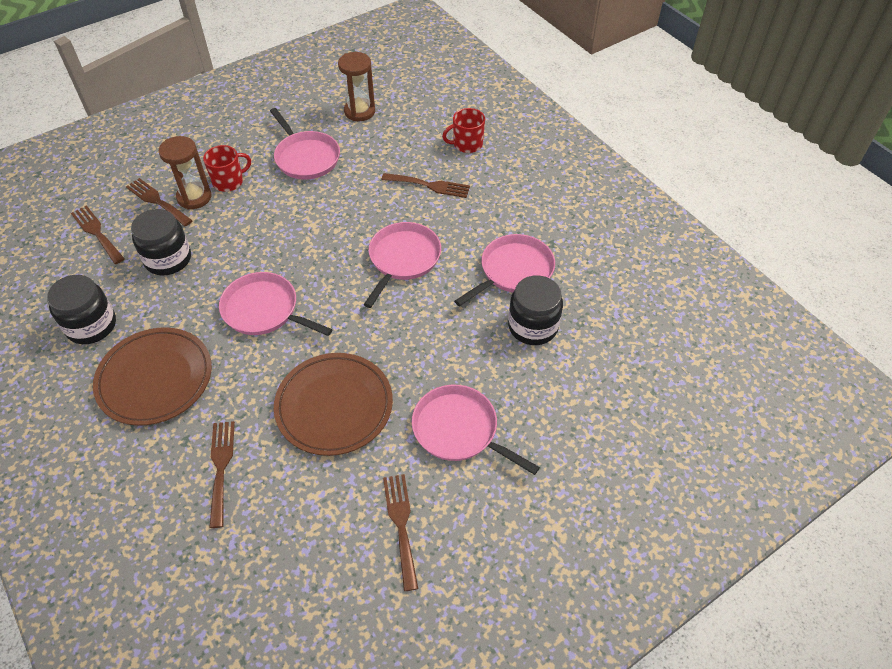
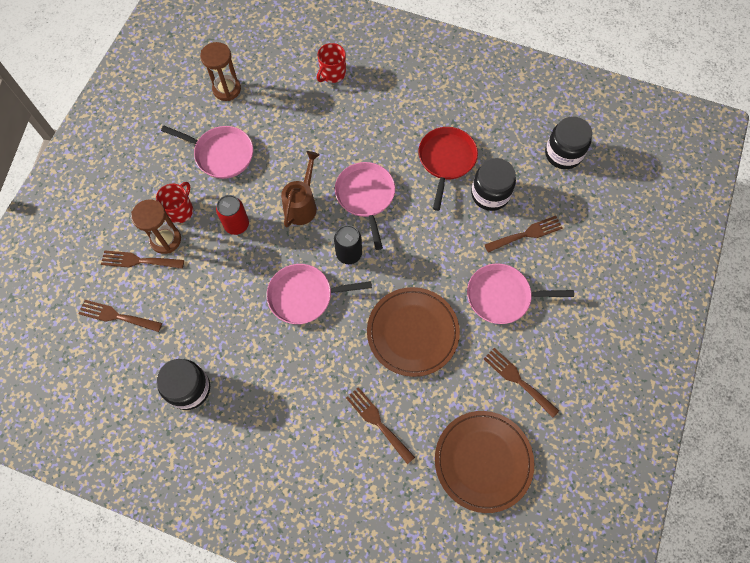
camera: 35 degrees left, 15 degrees up
brown plate [93,327,212,426] -> brown plate moved to [435,411,534,513]
black jar [131,209,191,276] -> black jar moved to [545,116,592,169]
brown fork [381,173,470,198] -> brown fork moved to [485,216,563,253]
pink pan [454,234,555,306] -> red pan [418,127,478,211]
none -> red can [216,195,249,235]
none -> brown watering can [281,151,320,227]
none -> black can [334,225,362,264]

